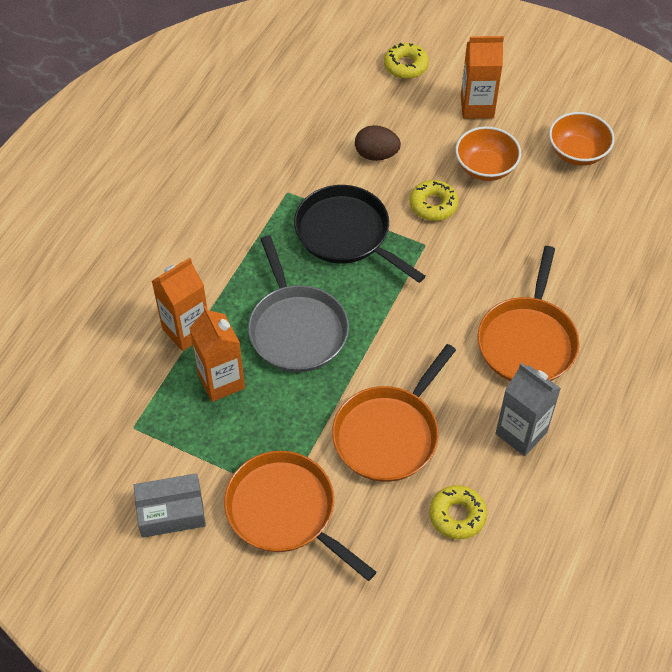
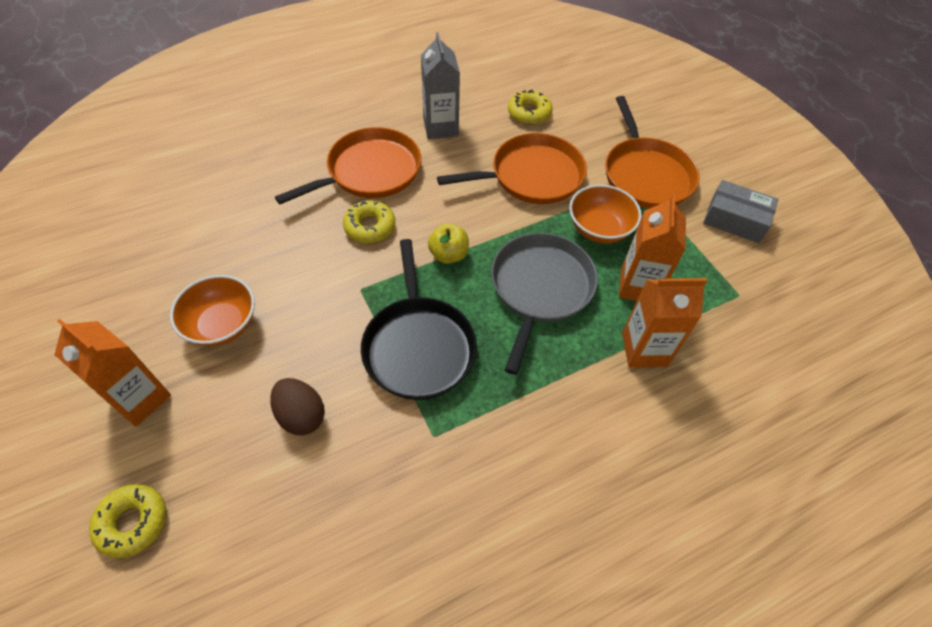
camera: 145 degrees left, 0 degrees up
yellow donut [410,180,459,221] -> yellow donut moved to [343,200,395,243]
orange bowl [549,112,615,166] -> orange bowl moved to [569,184,642,243]
none -> yellow apple [428,223,469,264]

